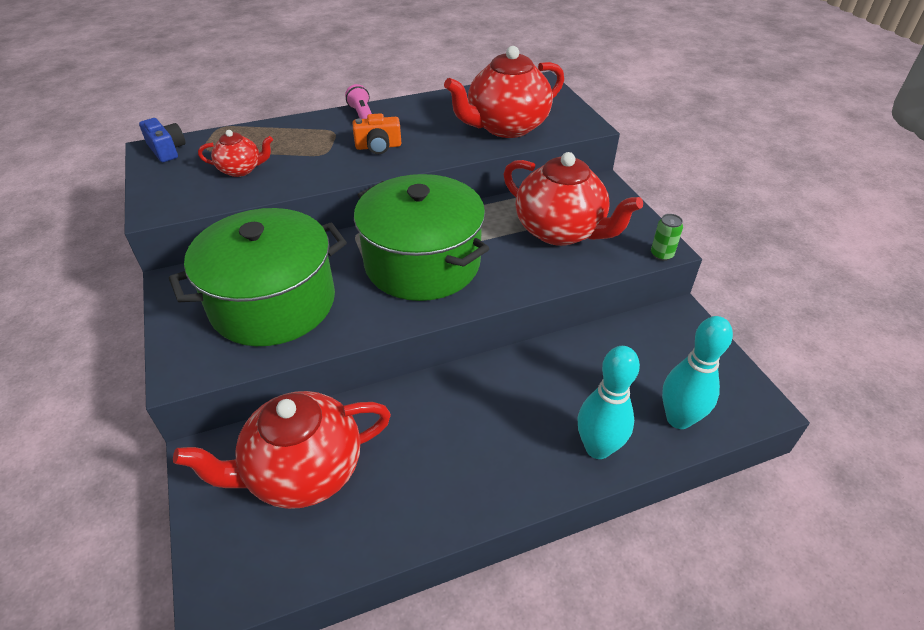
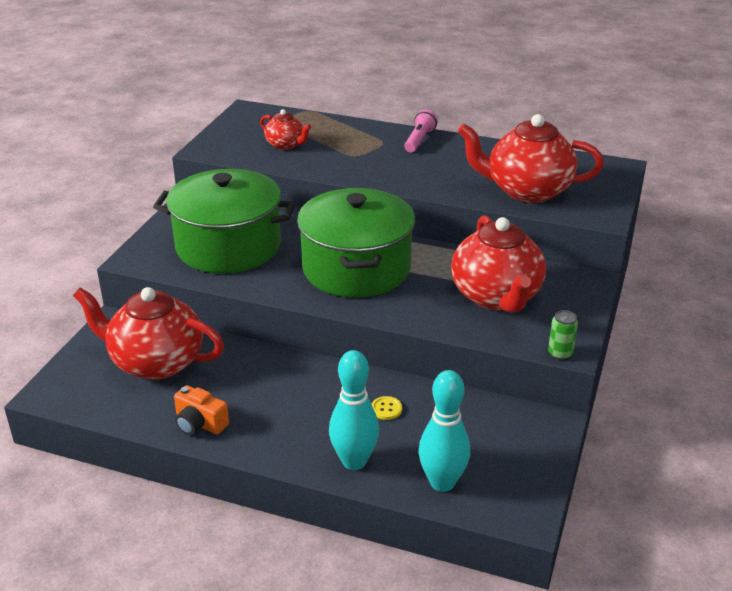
camera: 40 degrees right, 10 degrees down
blue camera [139,118,186,162] -> none
orange camera [353,113,401,154] -> orange camera moved to [174,385,229,435]
none -> yellow button [372,396,402,420]

